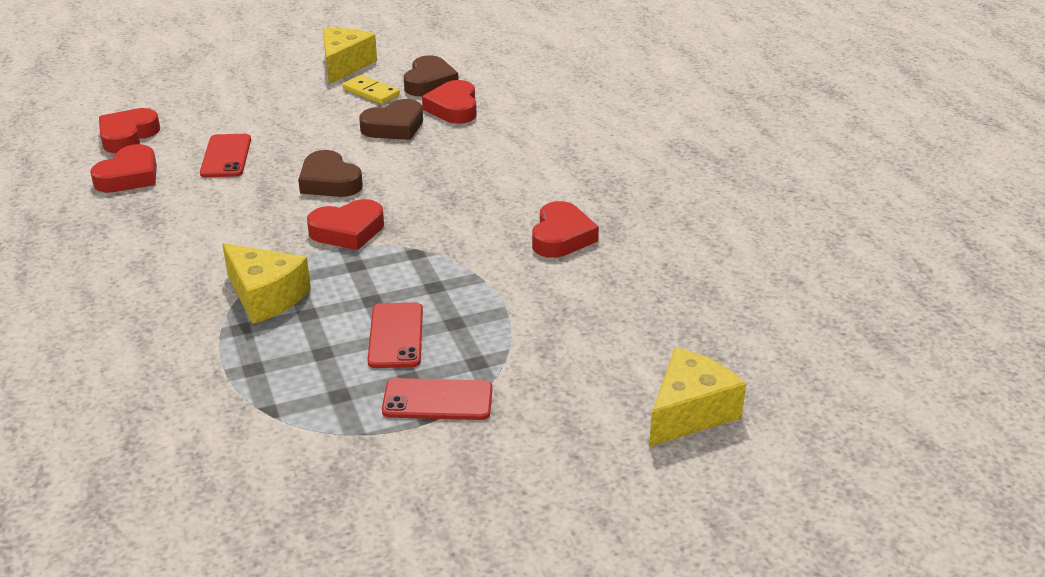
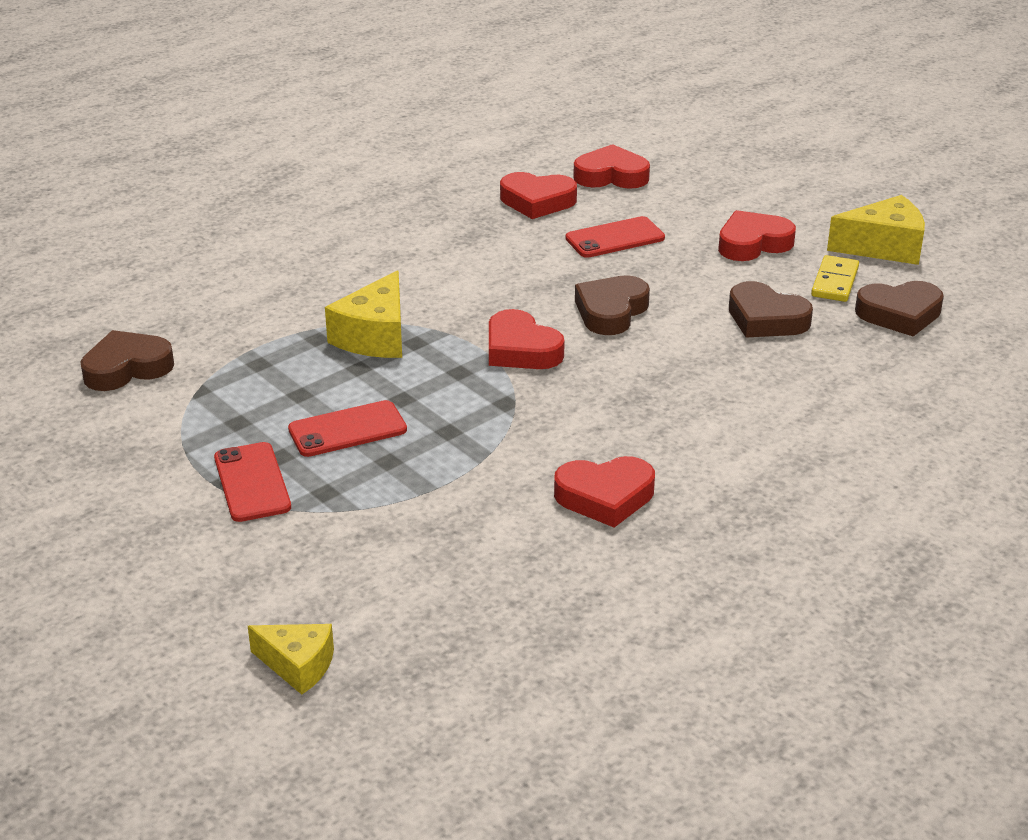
camera: 70 degrees right, 0 degrees up
red heart [422,80,477,124] -> red heart moved to [718,210,796,261]
yellow cheese [649,347,746,447] -> yellow cheese [248,624,334,695], size x0.65
none -> brown heart [80,330,174,391]

